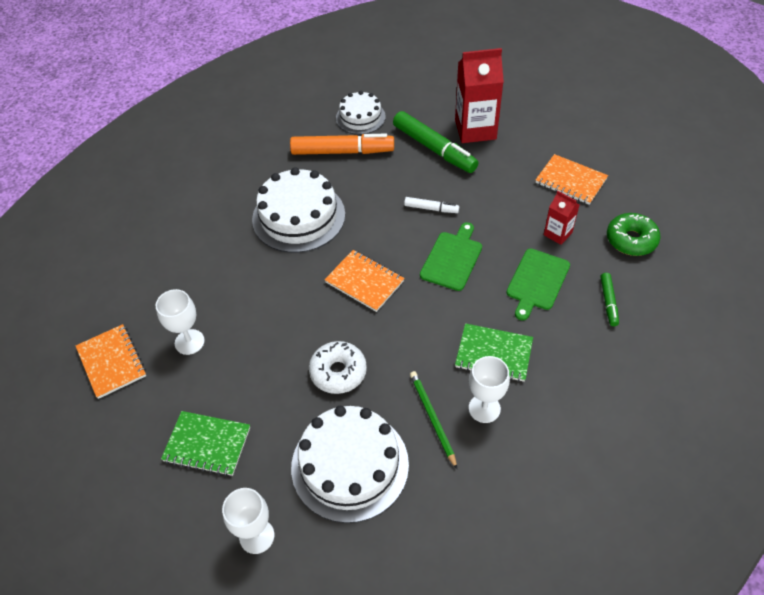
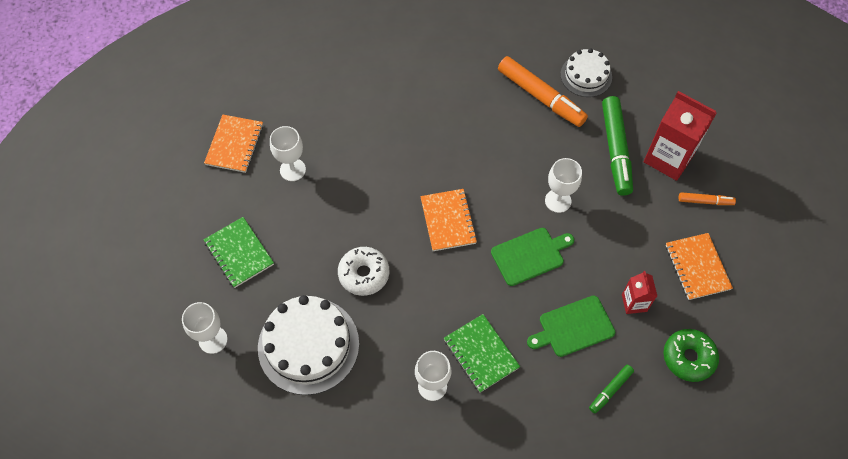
camera: 40 degrees right, 10 degrees up
white cake [252,167,345,253] -> none
white marker [404,197,459,213] -> white goblet [545,158,582,213]
green pencil [410,371,457,469] -> none
none -> orange marker [679,192,736,205]

